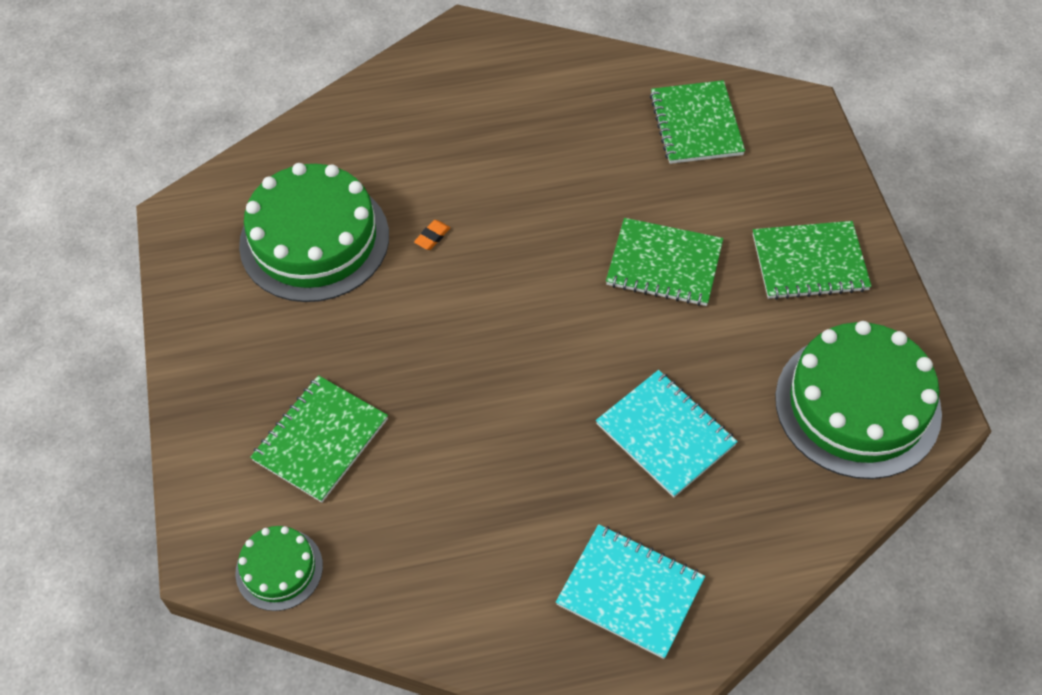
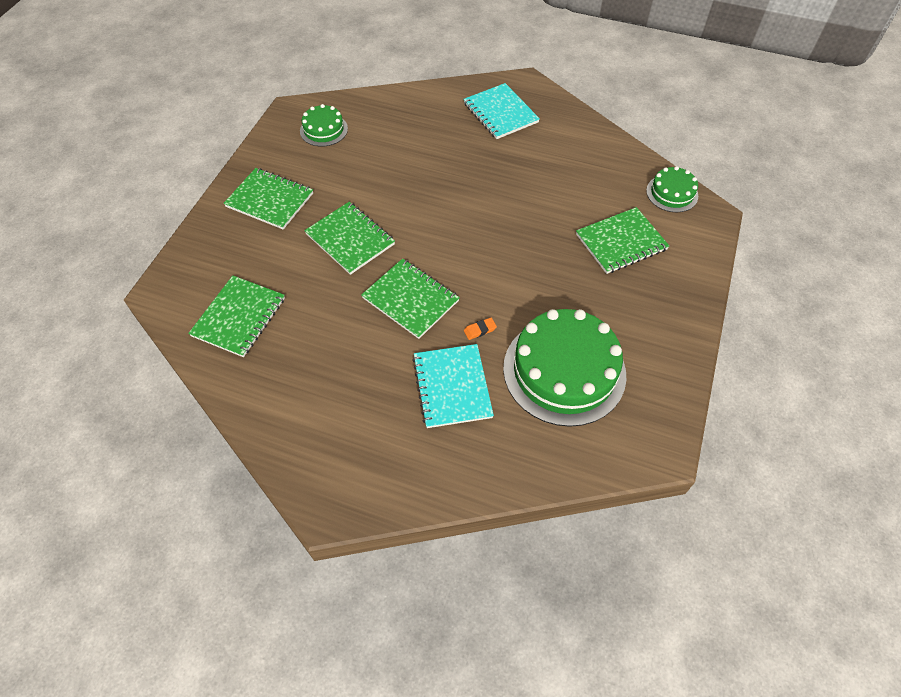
camera: 150 degrees left, 0 degrees up
turquoise notebook [596,370,738,498] -> turquoise notebook moved to [412,344,494,428]
green cake [775,321,942,479] -> green cake [300,104,348,147], size x0.50
none -> green notebook [361,259,460,339]

